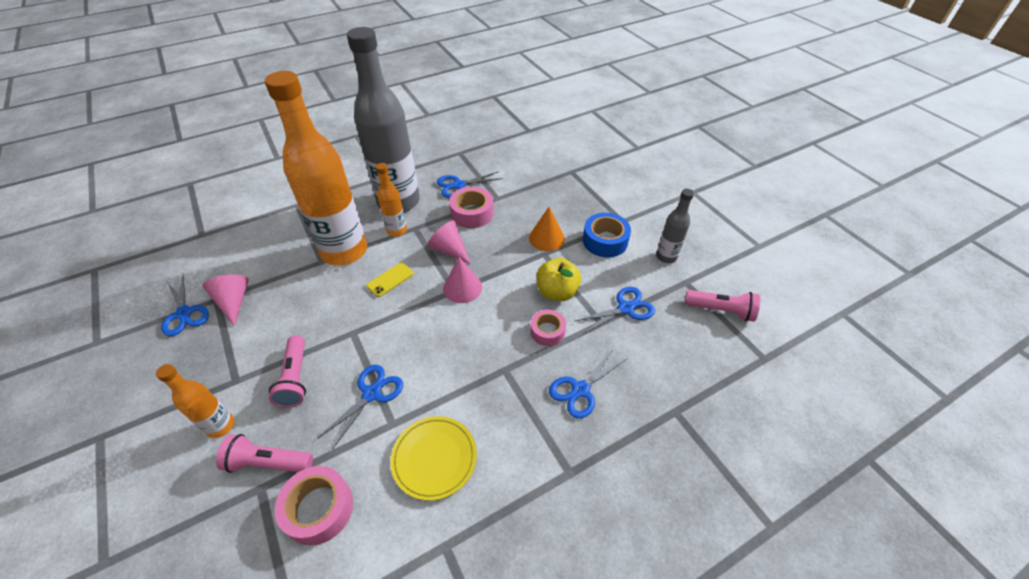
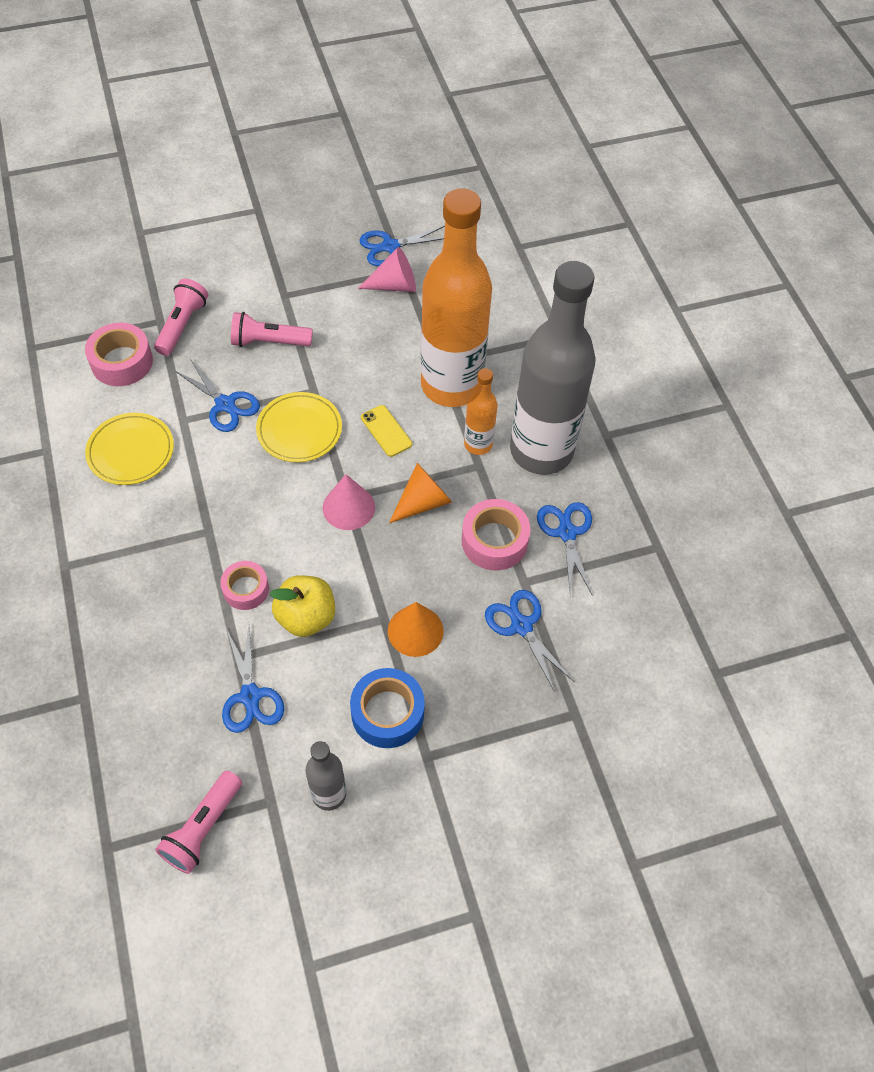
camera: 100 degrees right, 10 degrees up
orange bottle [156,364,234,438] -> none
pink cone [427,220,471,264] -> orange cone [389,463,452,523]
blue scissors [549,348,628,419] -> blue scissors moved to [485,590,574,692]
none -> yellow plate [256,392,342,462]

